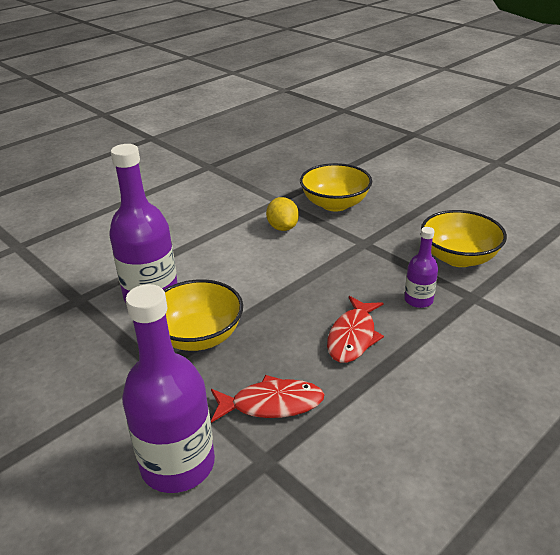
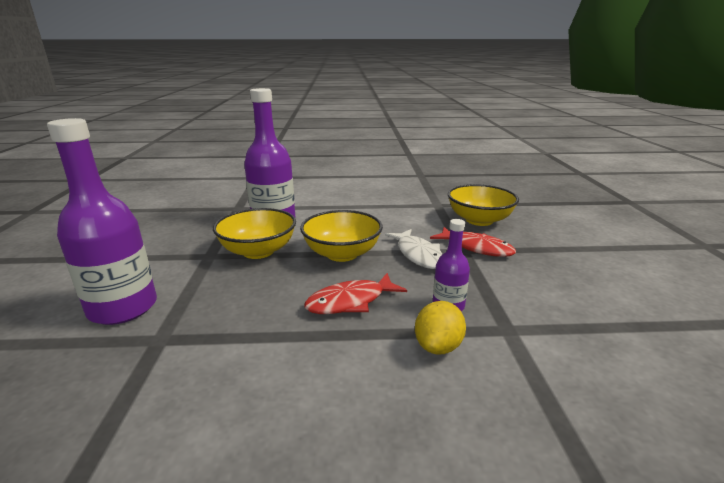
camera: 40 degrees right, 10 degrees down
red fish [211,375,325,423] -> red fish moved to [430,227,516,257]
yellow lemon [266,197,299,231] -> yellow lemon moved to [415,301,466,355]
yellow bowl [421,210,507,267] -> yellow bowl moved to [300,210,383,262]
none -> white fish [385,229,442,269]

